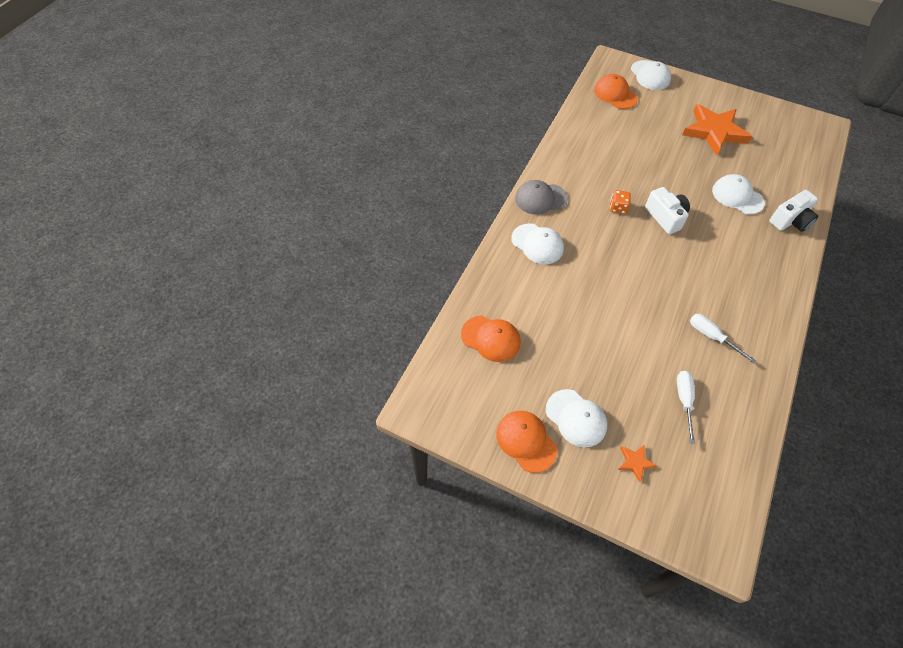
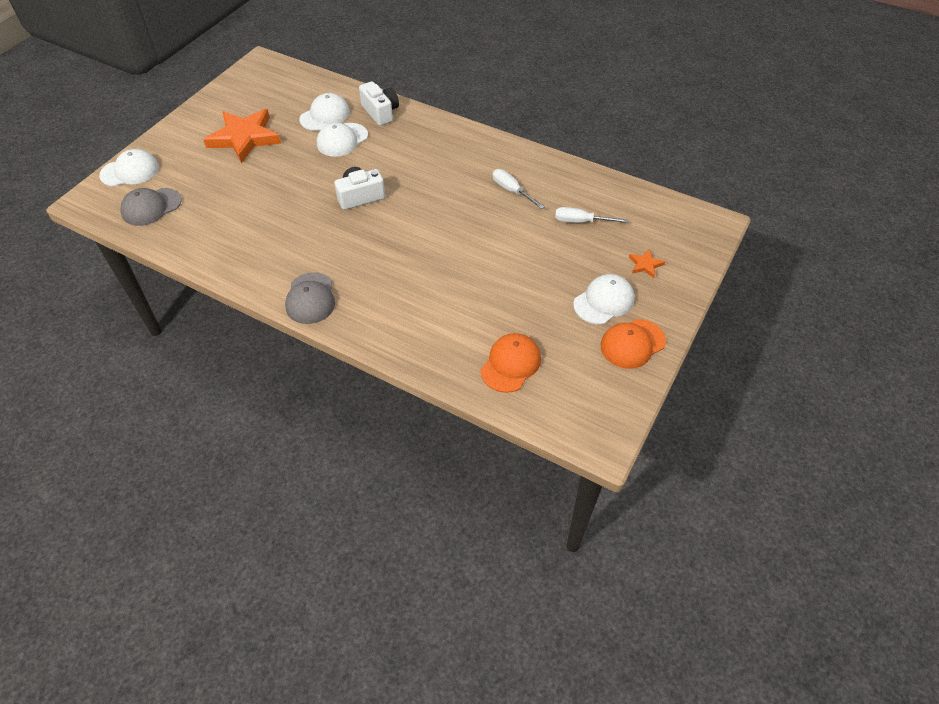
camera: 85 degrees left, 5 degrees down
white cap [511,223,564,264] -> white cap moved to [299,93,350,131]
orange cap [594,74,638,109] -> grey cap [120,188,181,226]
orange dice [610,190,631,214] -> none
white screwdriver [690,314,756,364] -> white screwdriver turned 90 degrees clockwise [493,169,544,209]

